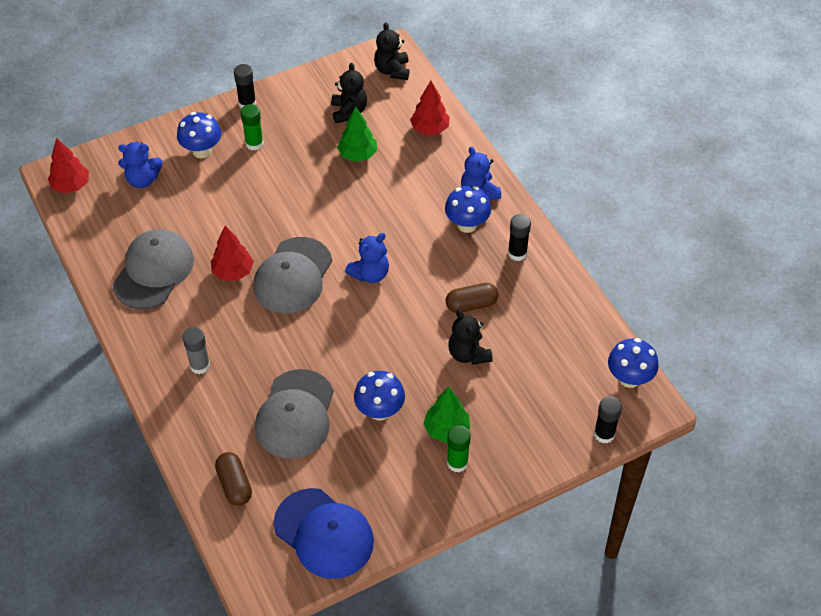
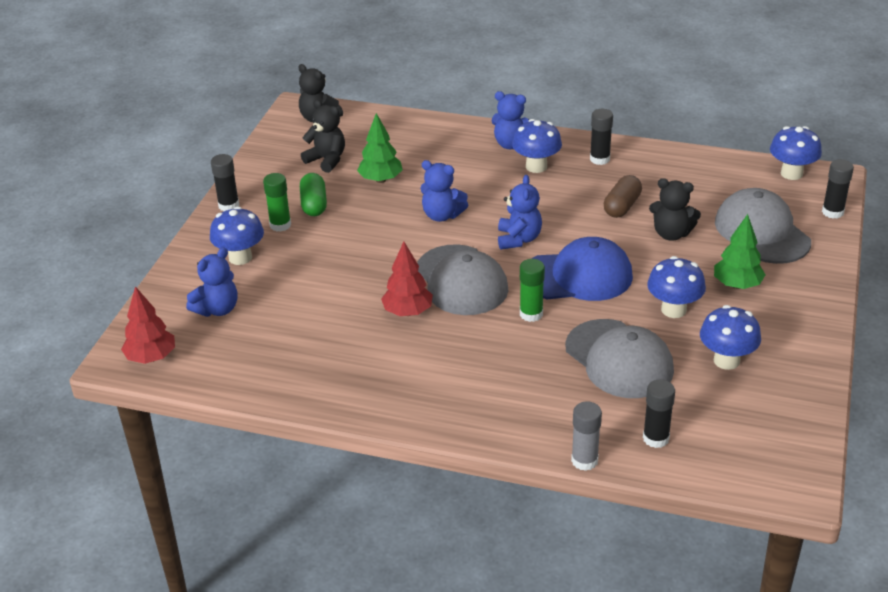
camera: 45 degrees left, 15 degrees down
grey cap [112,229,194,309] -> grey cap moved to [715,188,811,264]
grey glue stick [182,327,210,374] -> grey glue stick moved to [571,401,602,471]
brown capsule [215,452,252,506] -> black glue stick [643,380,675,448]
blue cap [274,488,374,579] -> blue cap moved to [531,237,633,301]
red tree [410,81,450,135] -> none
green glue stick [447,425,471,472] -> green glue stick moved to [520,259,545,322]
none -> green capsule [300,173,327,216]
none -> blue teddy bear [420,160,468,222]
none -> blue mushroom [700,305,761,370]

